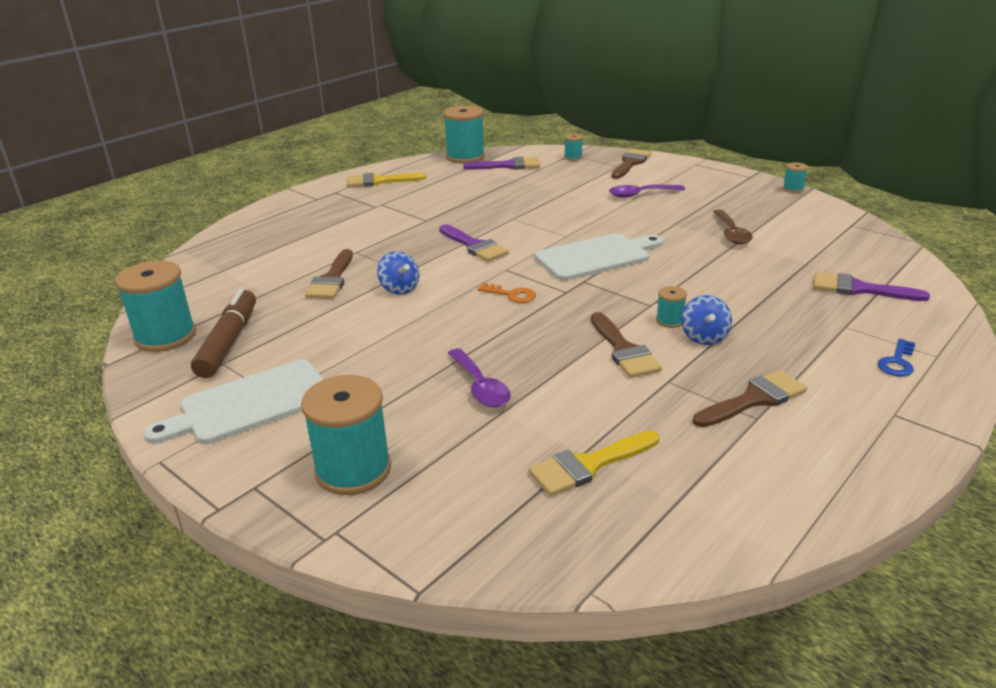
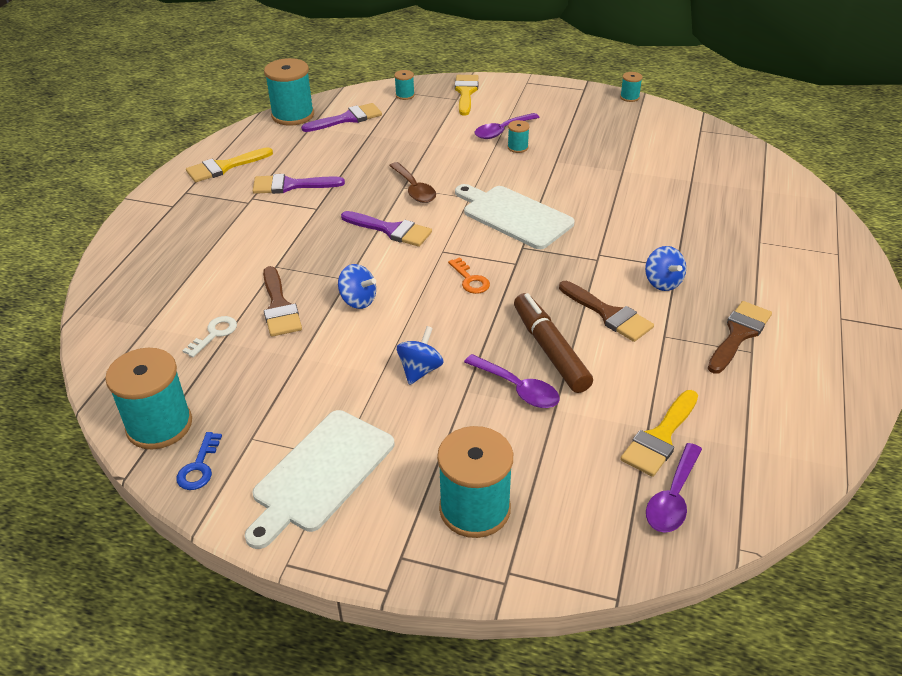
camera: 25 degrees left, 10 degrees up
brown marker [191,289,256,378] -> brown marker moved to [514,293,593,393]
orange key [478,283,536,303] -> orange key turned 60 degrees clockwise [448,257,490,294]
white cutting board [535,233,663,281] -> white cutting board turned 90 degrees counterclockwise [455,184,575,249]
brown brush [611,149,651,179] -> yellow brush [455,75,478,116]
turquoise spool [656,286,687,328] -> turquoise spool moved to [507,120,530,153]
brown spoon [713,210,753,245] -> brown spoon moved to [389,162,436,203]
purple brush [813,272,930,301] -> purple brush moved to [253,174,345,194]
blue key [877,339,915,377] -> blue key moved to [176,432,222,490]
none -> white key [182,316,237,357]
none -> blue spinning top [397,326,444,385]
none -> purple spoon [646,443,702,533]

